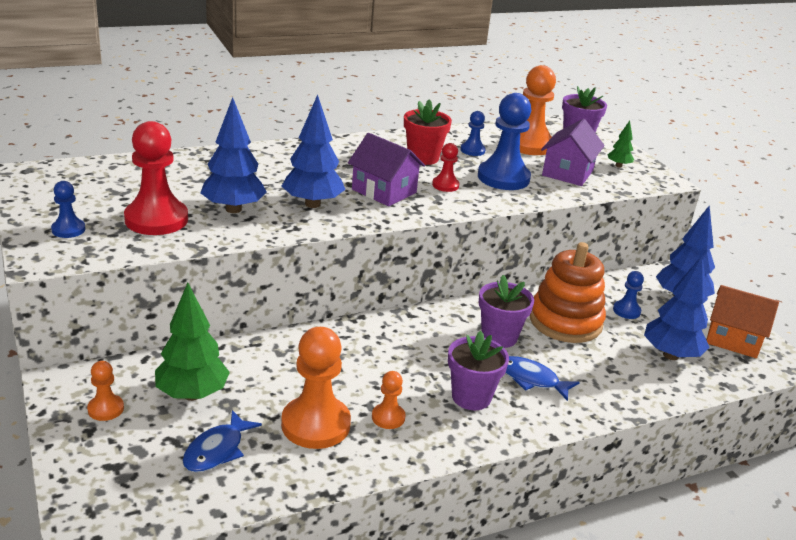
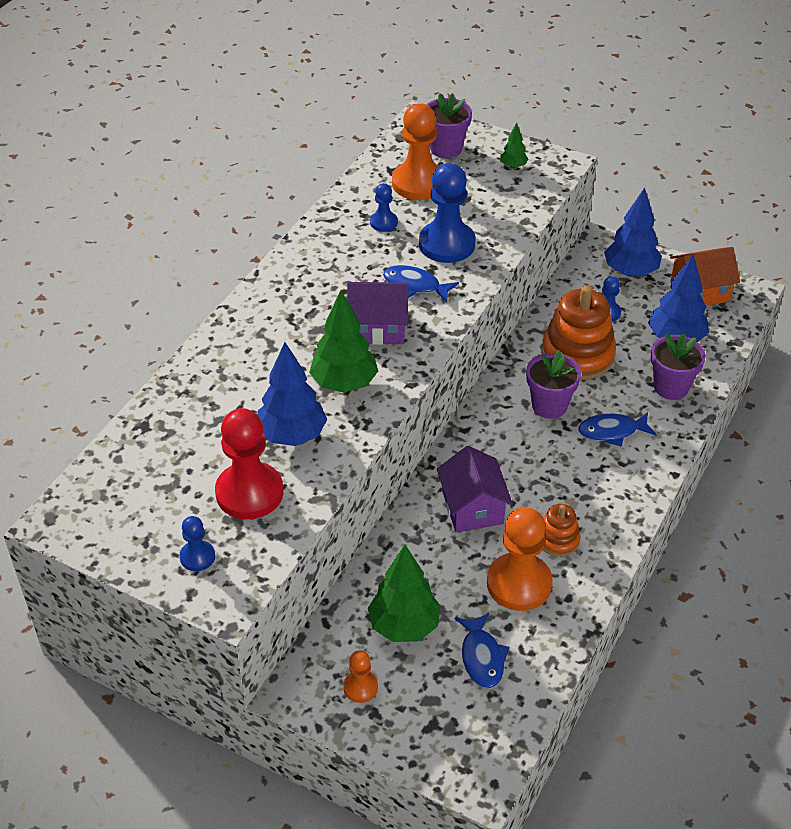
camera: 35 degrees left, 15 degrees up
blue tree [282,94,345,208] -> green tree [309,290,378,393]
orange pawn [372,371,406,429] -> orange stacking toy [543,504,581,556]
red flower pot [404,99,452,165] -> none
red pawn [432,143,460,192] -> blue fish [383,265,459,302]
purple flower pot [448,331,509,410] -> purple flower pot moved to [651,333,706,400]
purple house [541,119,605,186] -> purple house moved to [437,446,513,532]

